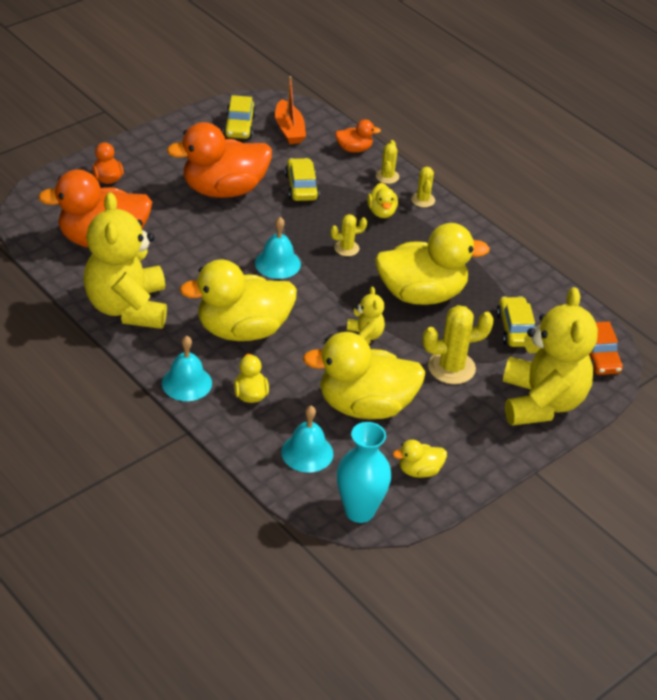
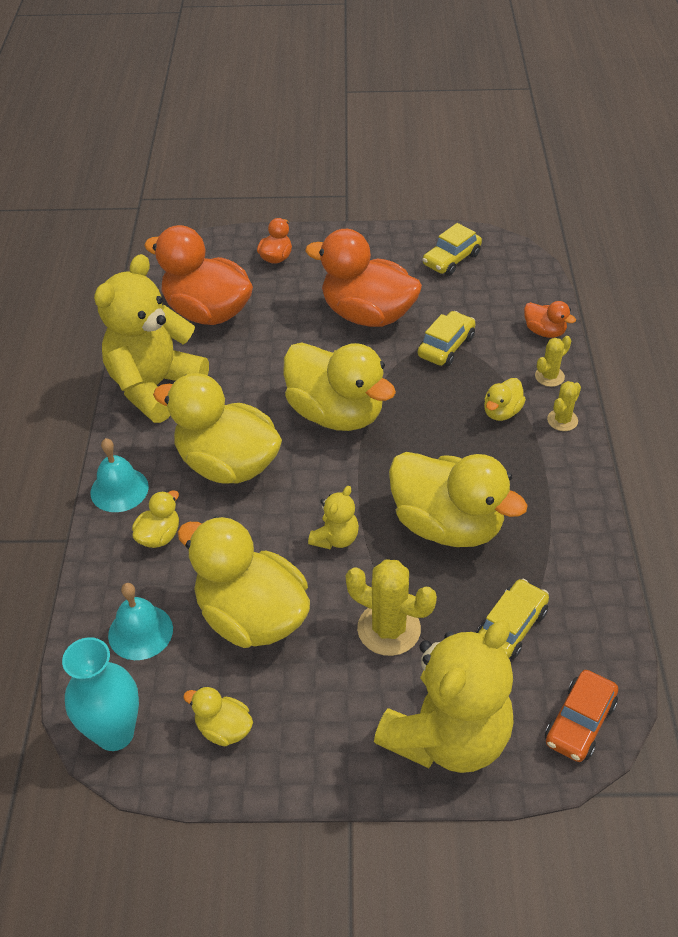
camera: 45 degrees right, 5 degrees up
turquoise bell [255,217,301,279] -> yellow duck [284,343,396,431]
orange boat [275,76,306,144] -> none
yellow cactus [330,214,367,256] -> none

